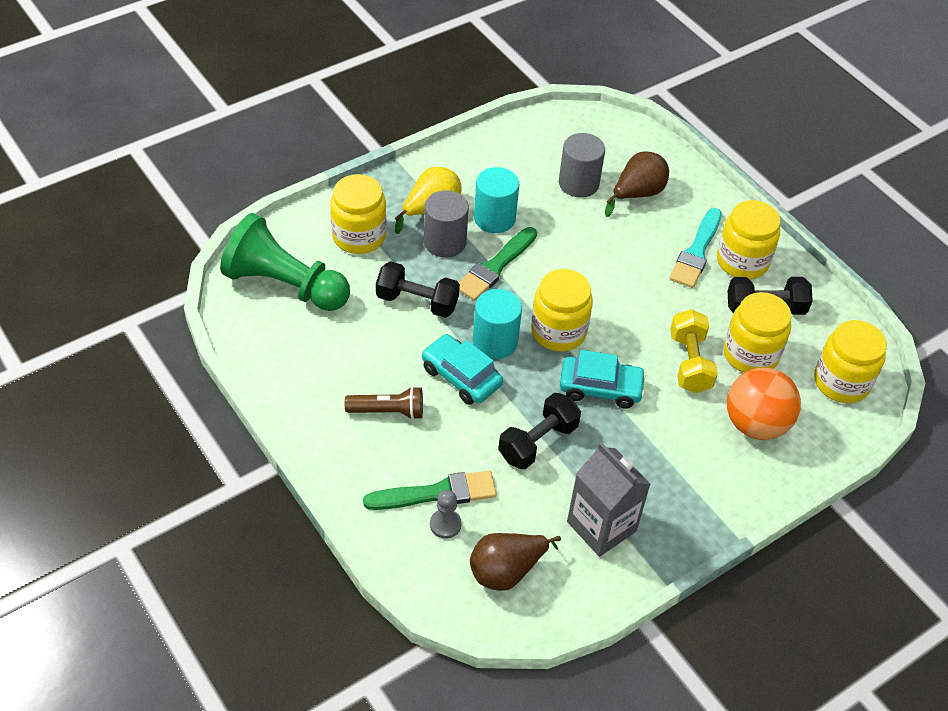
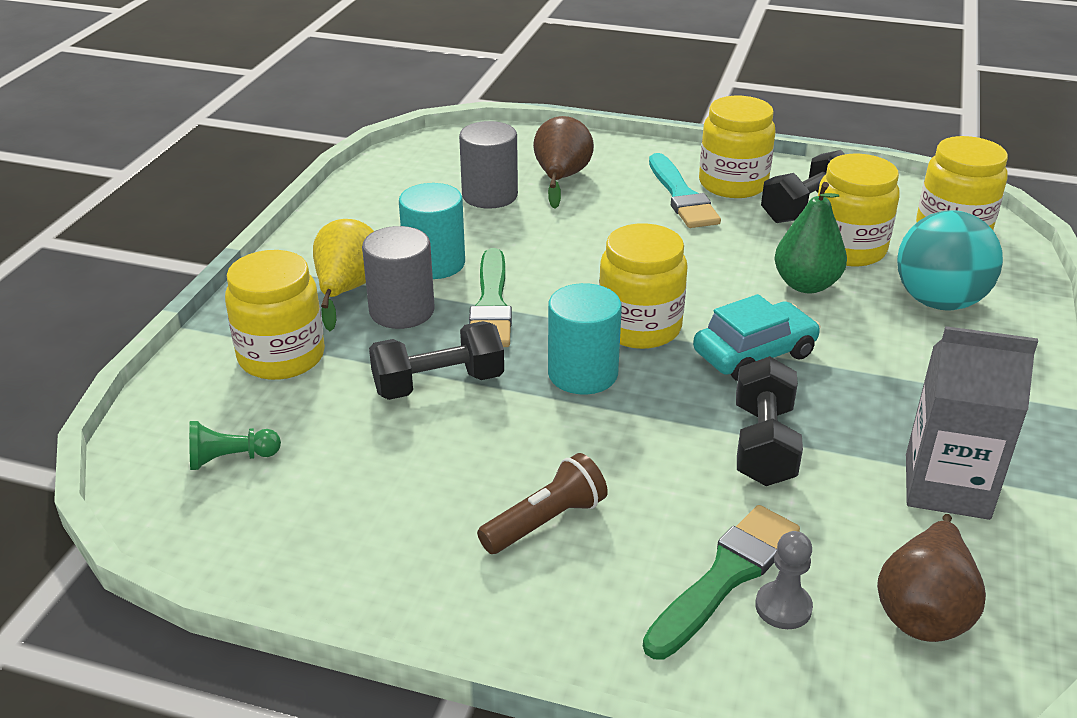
camera: 35 degrees left, 15 degrees down
green pawn [220,213,350,311] -> green pawn [189,421,281,470], size x0.41
turquoise car [422,334,503,405] -> none
yellow dumbbell [670,309,718,393] -> green pear [774,182,847,293]
orange ball [727,367,801,440] -> turquoise ball [897,210,1003,310]

